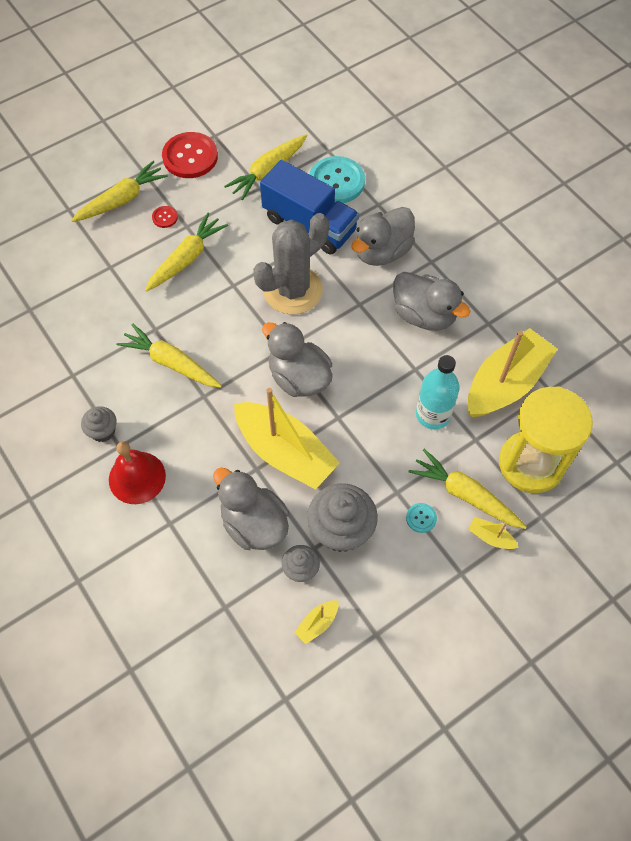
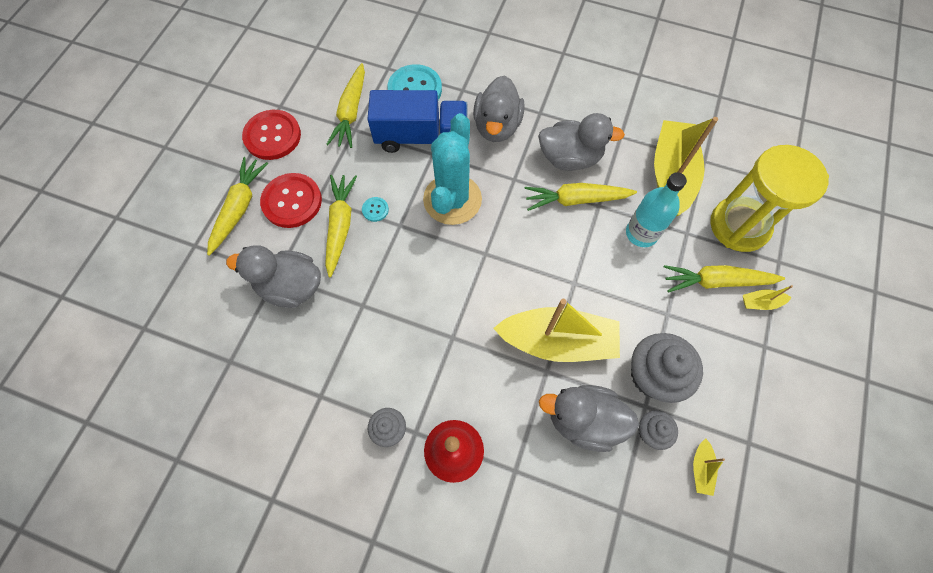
camera: 35 degrees left, 5 degrees up
yellow carrot [116,324,222,388] -> yellow carrot moved to [524,183,637,211]
red button [152,206,178,228] -> red button [260,173,322,228], size x2.25
grey cactus [253,213,329,315] -> turquoise cactus [423,113,482,225]
grey duck [262,322,333,397] -> grey duck moved to [226,245,321,308]
turquoise button [406,503,437,533] -> turquoise button moved to [362,197,389,222]

